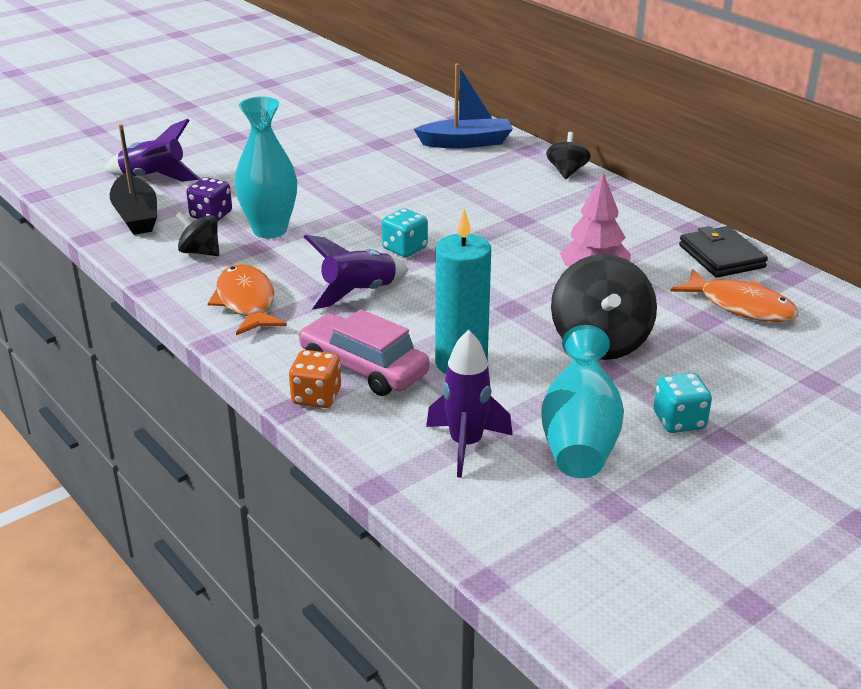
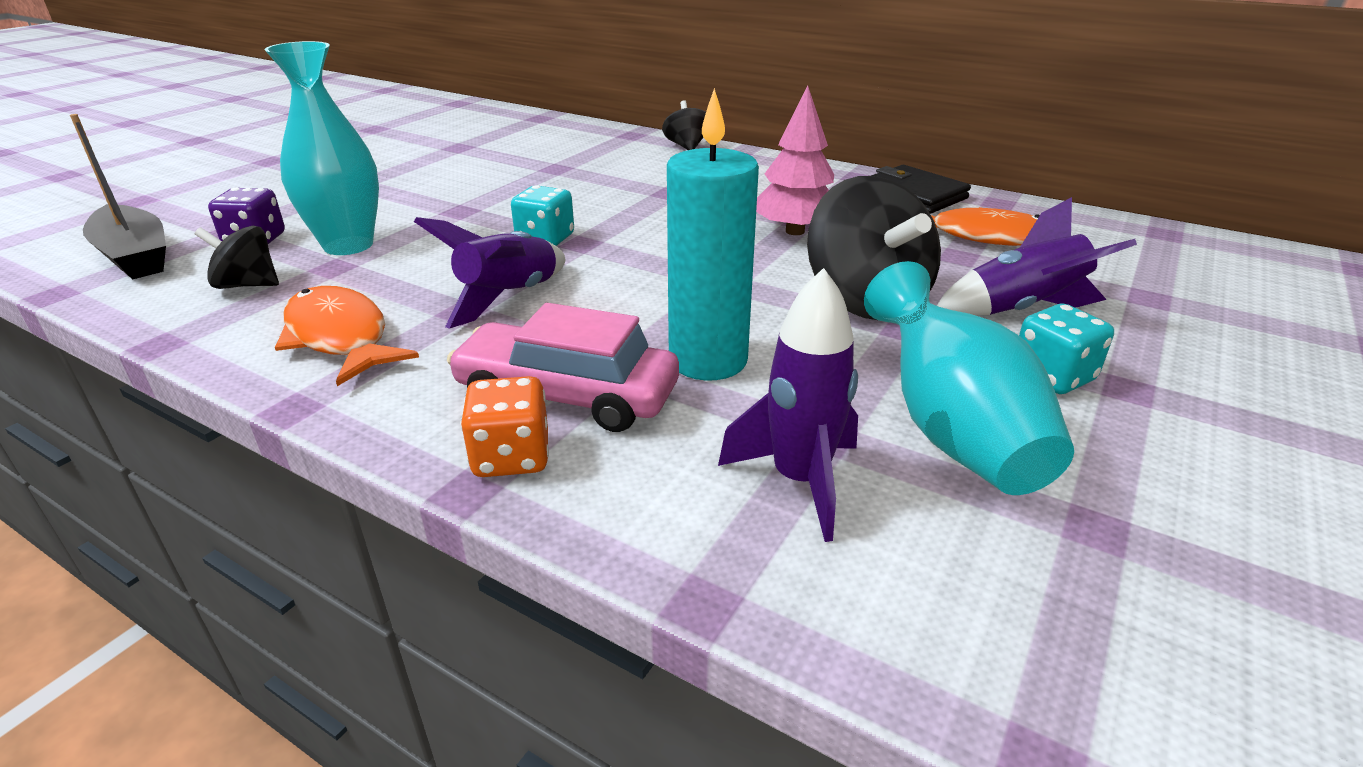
camera: 20 degrees left, 0 degrees up
purple rocket [104,119,200,182] -> purple rocket moved to [937,197,1137,316]
blue boat [414,63,513,148] -> none

